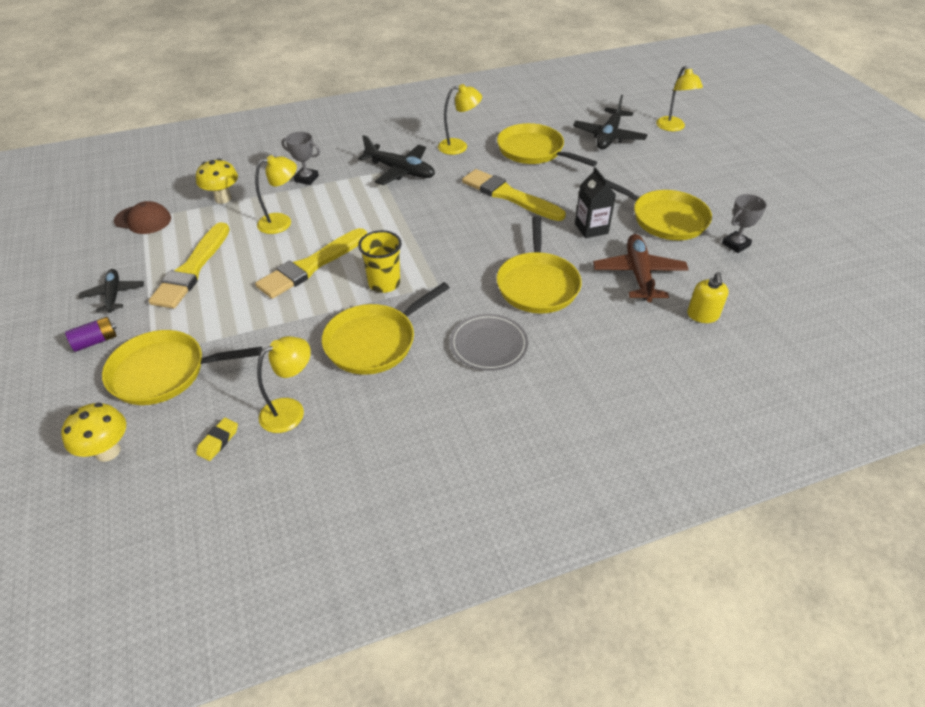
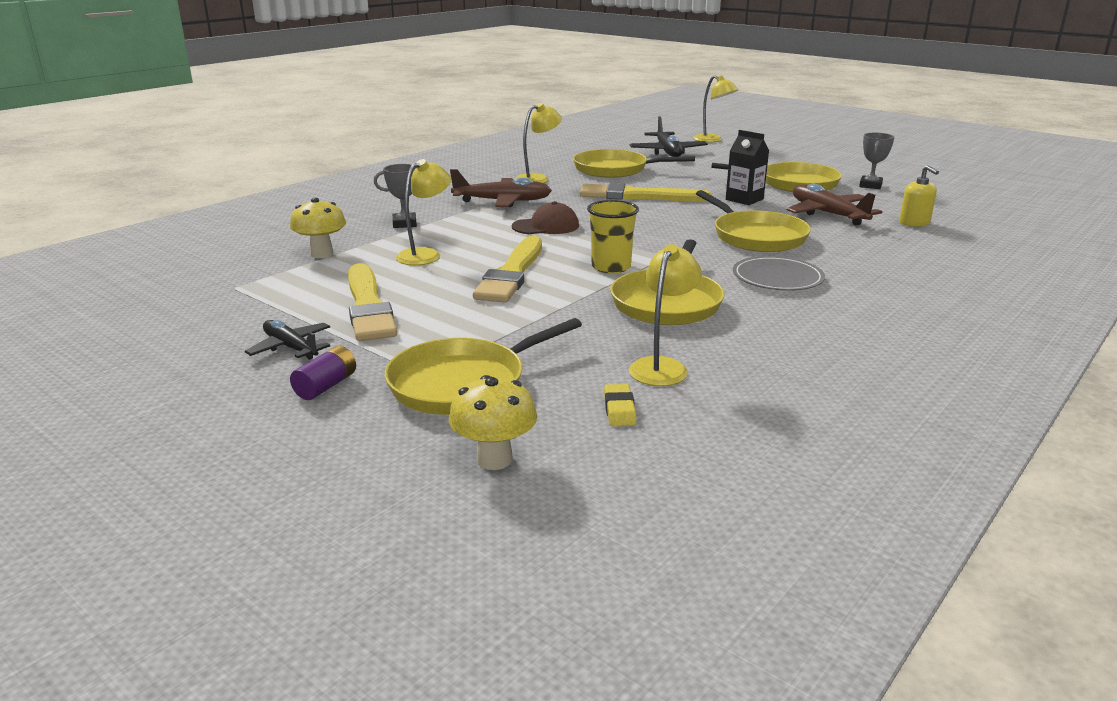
camera: 30 degrees left, 20 degrees down
brown cap [114,201,171,234] -> brown cap moved to [512,201,579,234]
black plane [358,135,435,185] -> brown plane [450,169,552,207]

